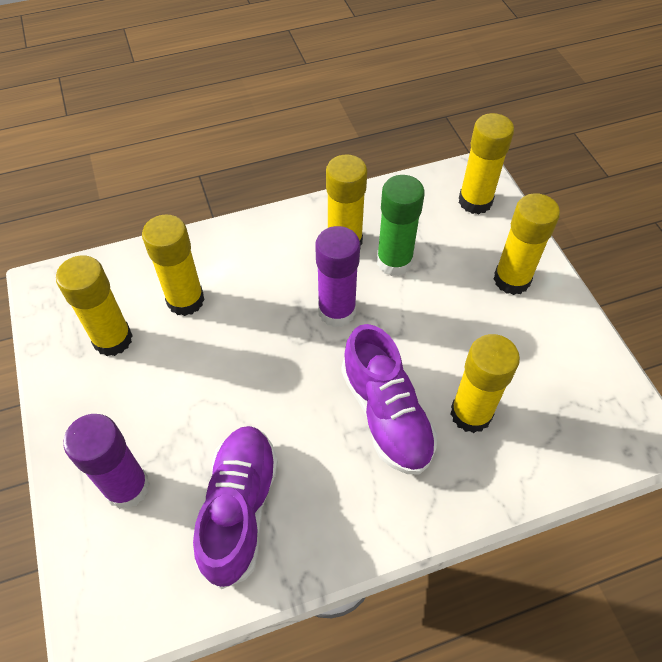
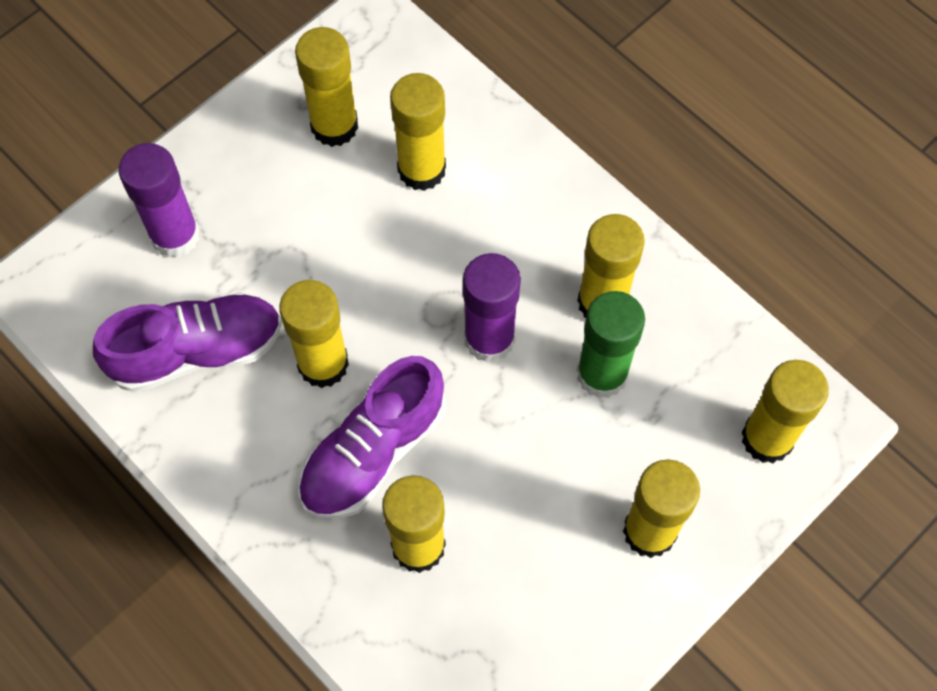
camera: 65 degrees right, 10 degrees up
none -> yellow glue stick [279,280,349,388]

